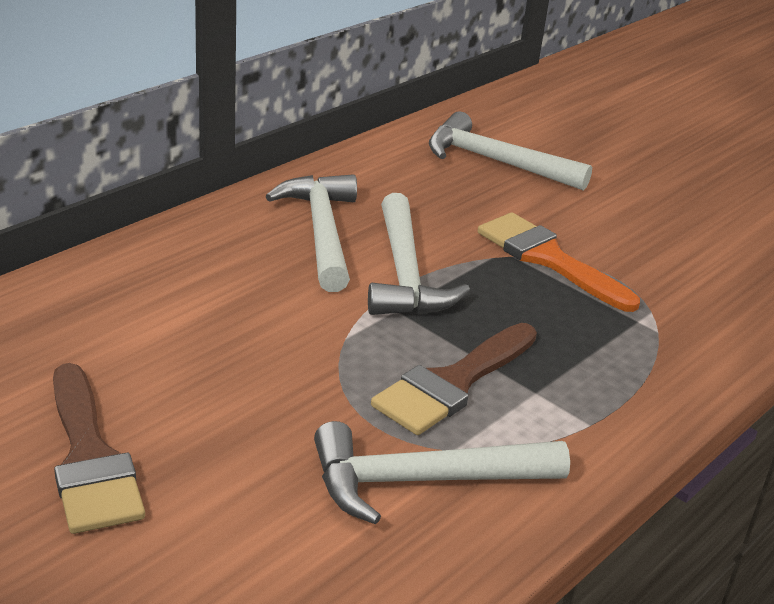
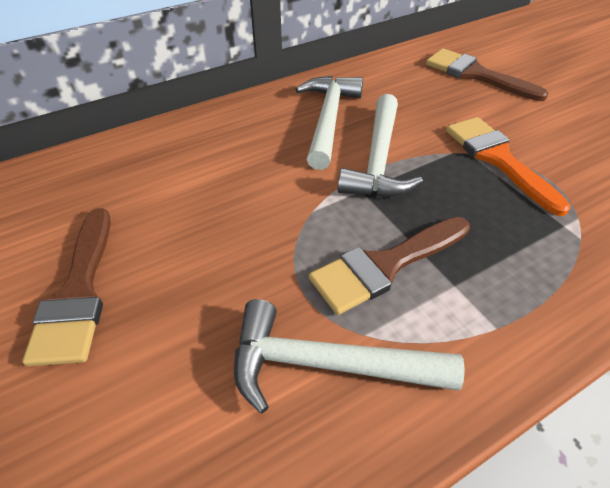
camera: 20 degrees right, 15 degrees up
white hammer [429,111,592,191] -> brown brush [426,48,549,101]

